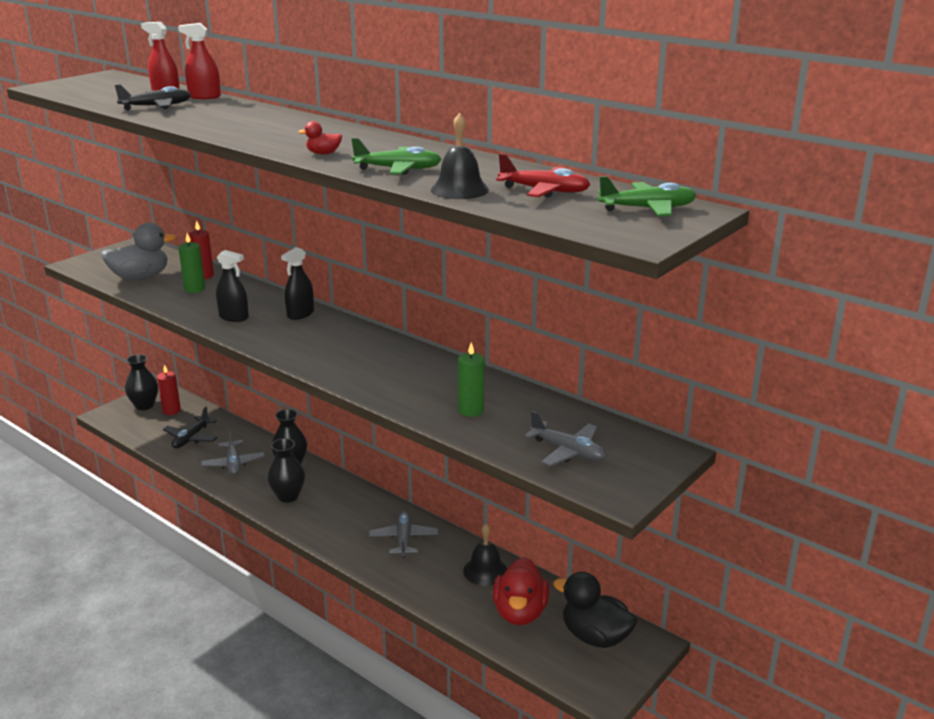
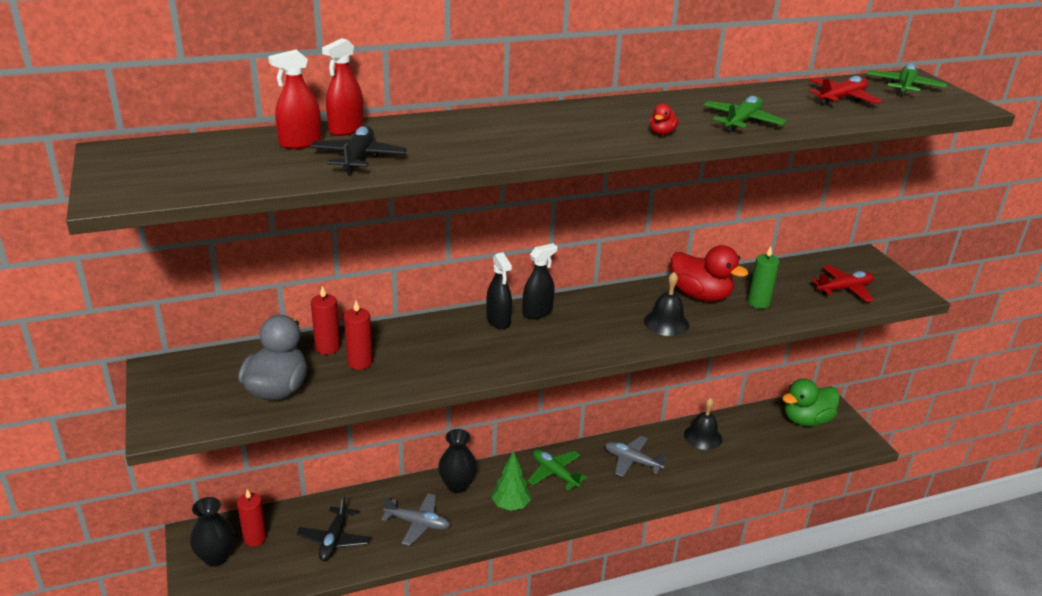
camera: 60 degrees left, 5 degrees up
black plane [163,407,217,448] -> black plane turned 45 degrees clockwise [297,496,370,561]
green candle [178,233,205,293] -> red candle [344,301,373,370]
black spray bottle [216,250,249,322] -> black spray bottle moved to [523,243,558,319]
black vase [267,438,305,503] -> green tree [491,451,531,511]
black bell [431,113,489,199] -> black bell moved to [644,272,689,336]
red duck [493,557,549,625] -> red duck moved to [671,245,748,301]
grey plane [524,411,606,467] -> red plane [811,265,874,302]
black duck [553,572,637,648] -> green duck [782,378,840,426]
none -> green plane [527,449,587,490]

